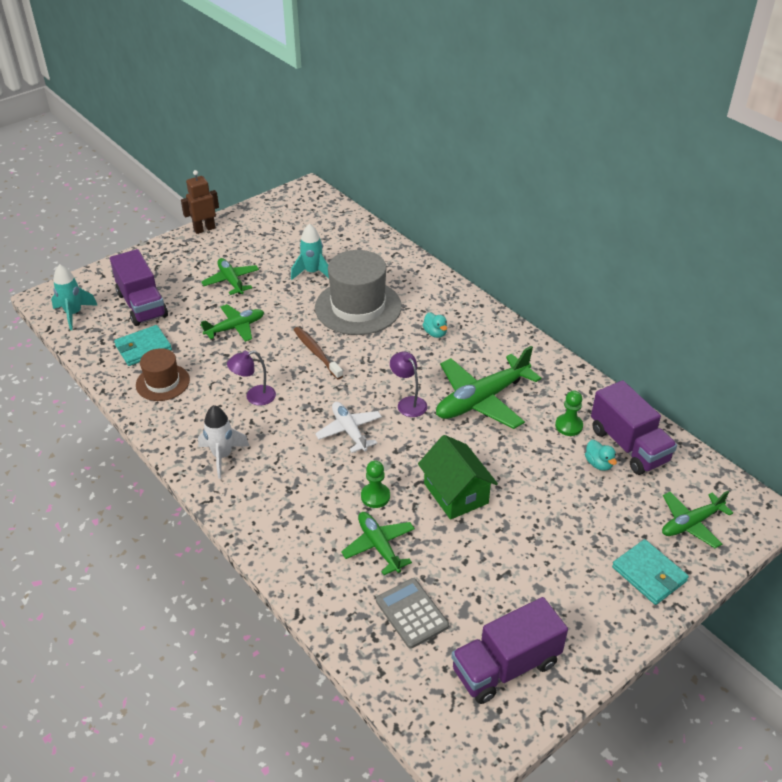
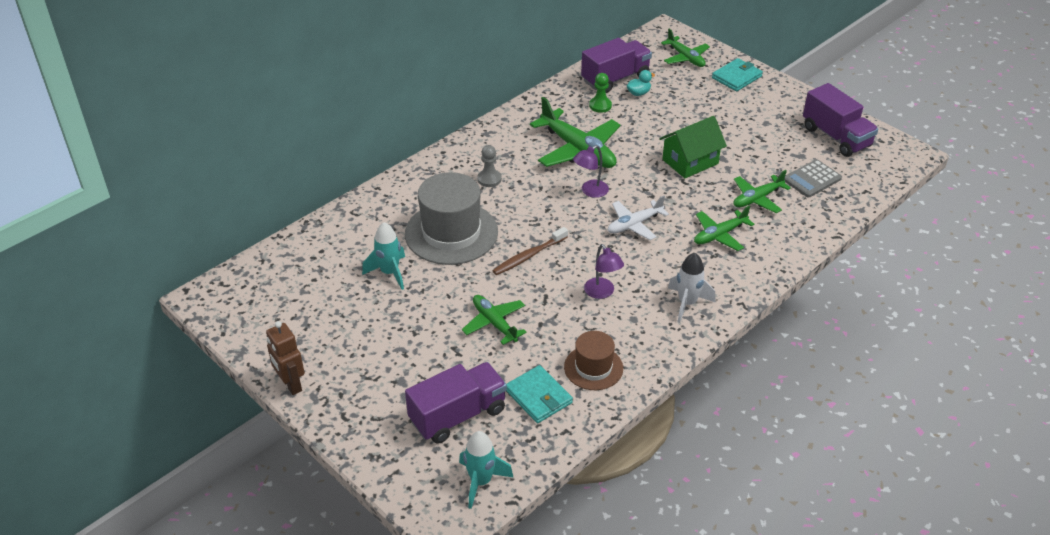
camera: 95 degrees left, 0 degrees up
green plane [201,258,259,295] -> green plane moved to [694,206,754,251]
green pawn [361,460,390,508] -> none
turquoise duck [422,312,447,338] -> grey pawn [477,145,502,187]

